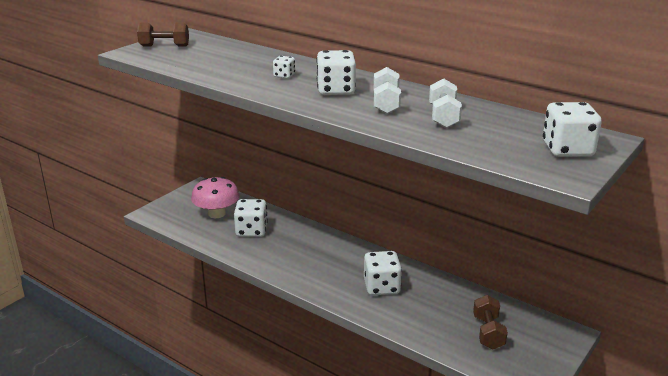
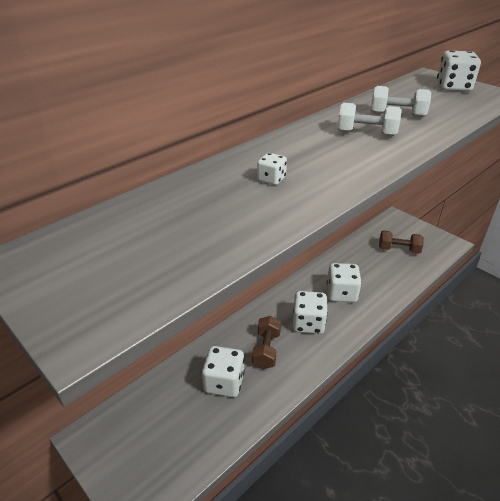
camera: 80 degrees left, 10 degrees up
brown dumbbell [137,23,189,47] -> brown dumbbell moved to [252,316,281,369]
pink mushroom [191,177,240,218] -> none
white dice [316,50,356,95] -> white dice moved to [293,291,328,334]

